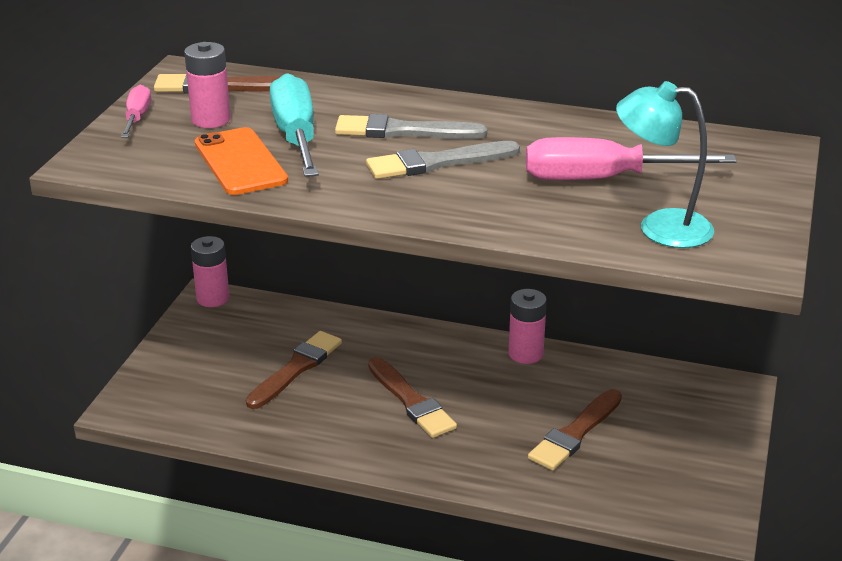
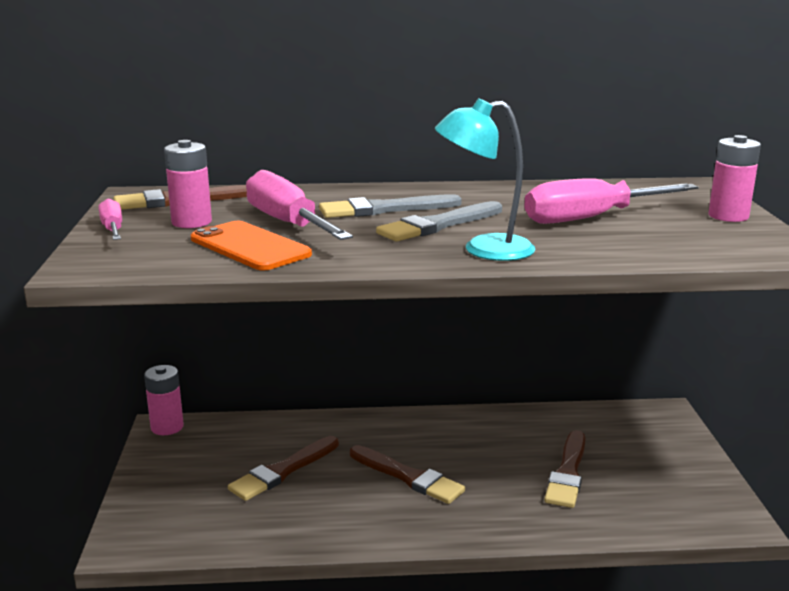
camera: 20 degrees left, 10 degrees down
brown brush [246,331,342,409] -> brown brush turned 150 degrees counterclockwise [228,436,339,501]
turquoise screwdriver [270,73,319,177] -> pink screwdriver [246,170,353,240]
pink battery [509,289,547,364] -> pink battery moved to [708,135,761,222]
turquoise lamp [616,81,714,248] -> turquoise lamp moved to [435,98,535,261]

